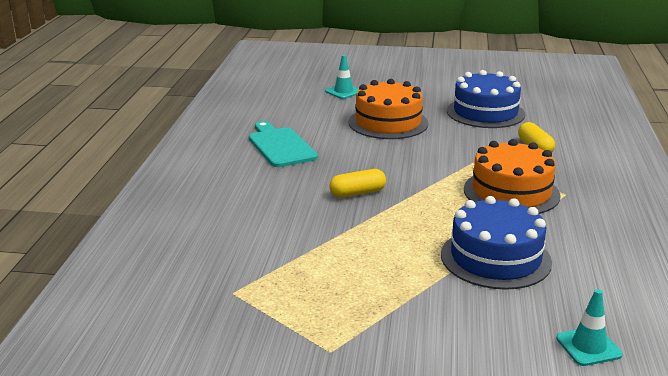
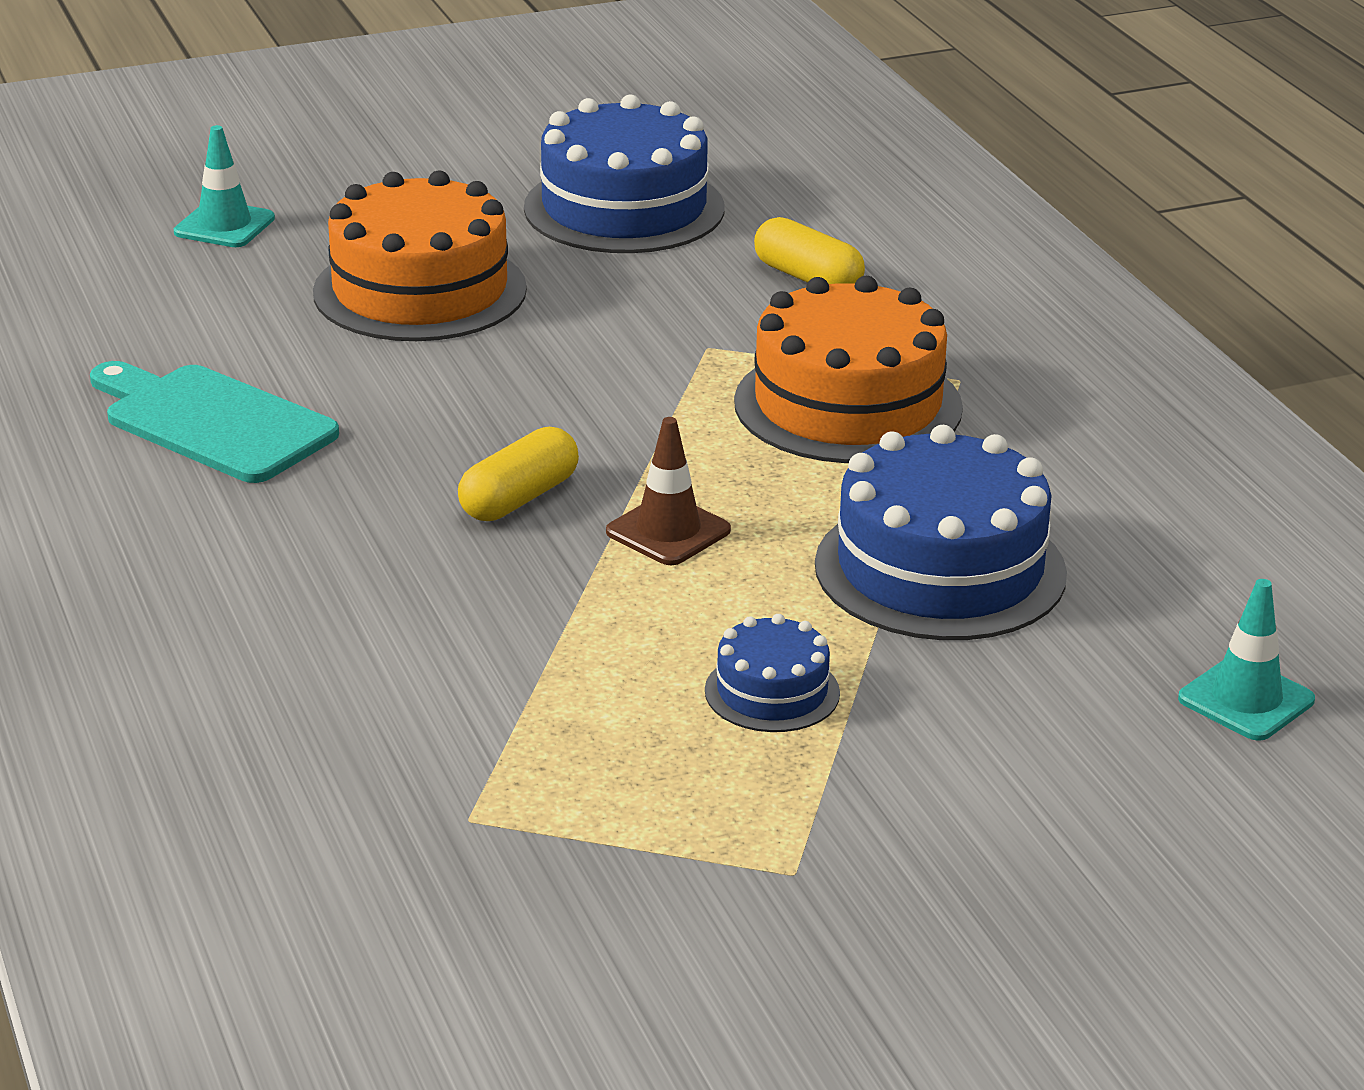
camera: 30 degrees left, 5 degrees up
none -> brown traffic cone [606,417,731,565]
none -> blue cake [705,614,840,732]

